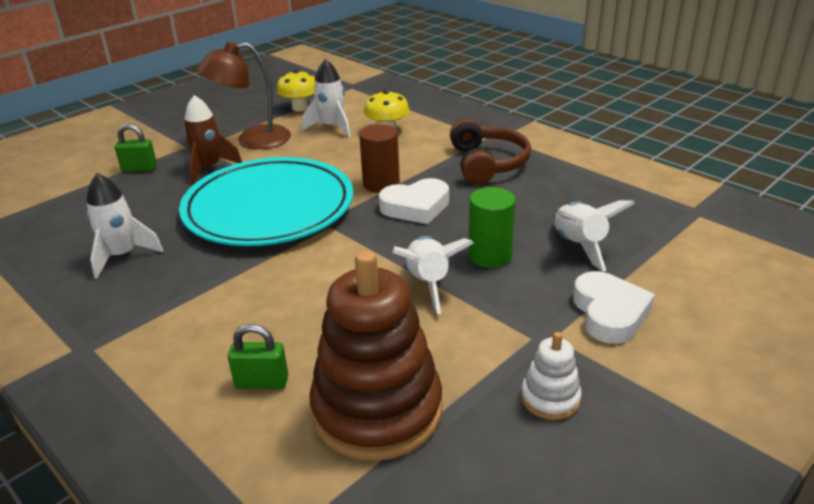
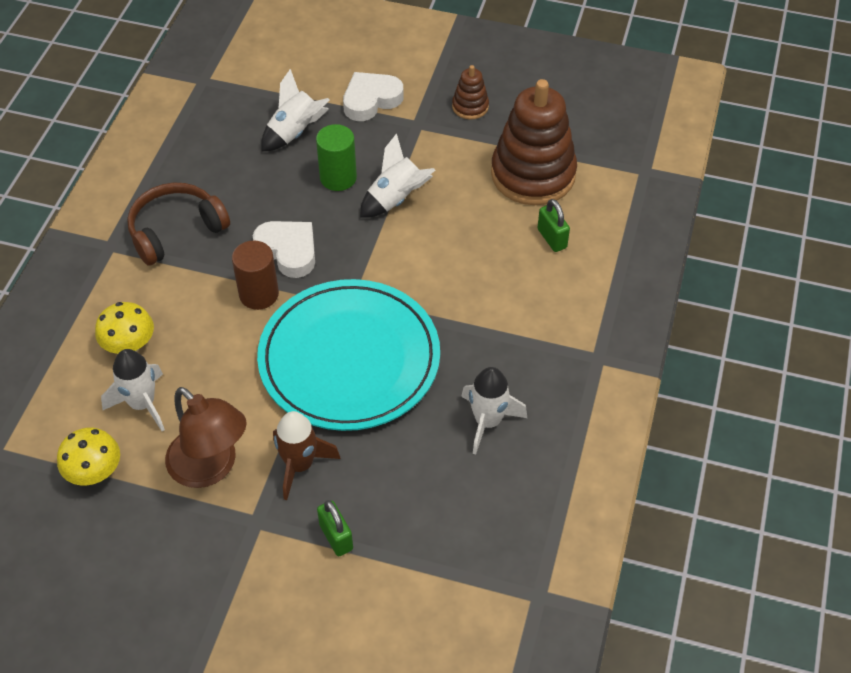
camera: 120 degrees left, 20 degrees up
white stacking toy [521,332,582,420] -> brown stacking toy [452,65,489,120]

